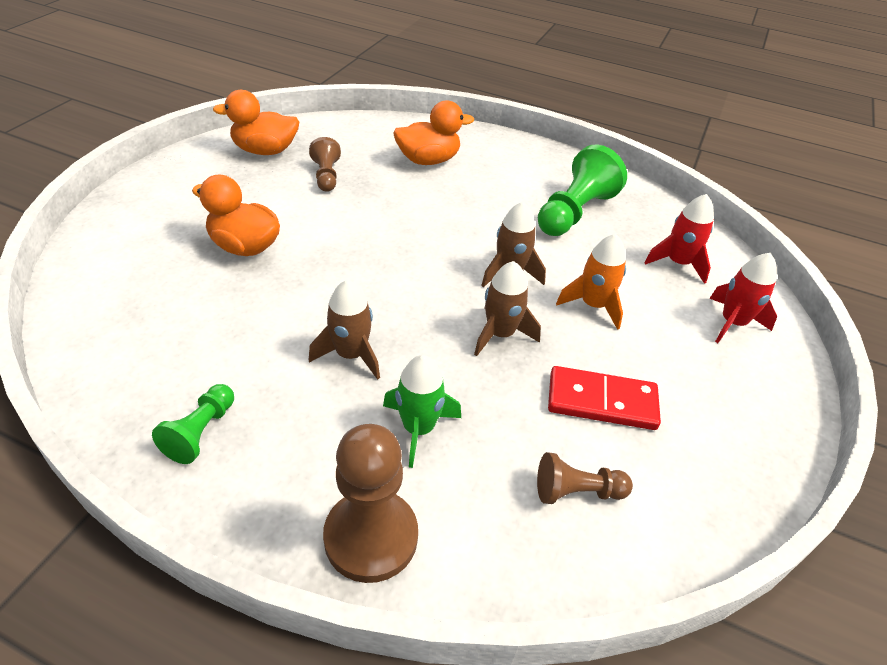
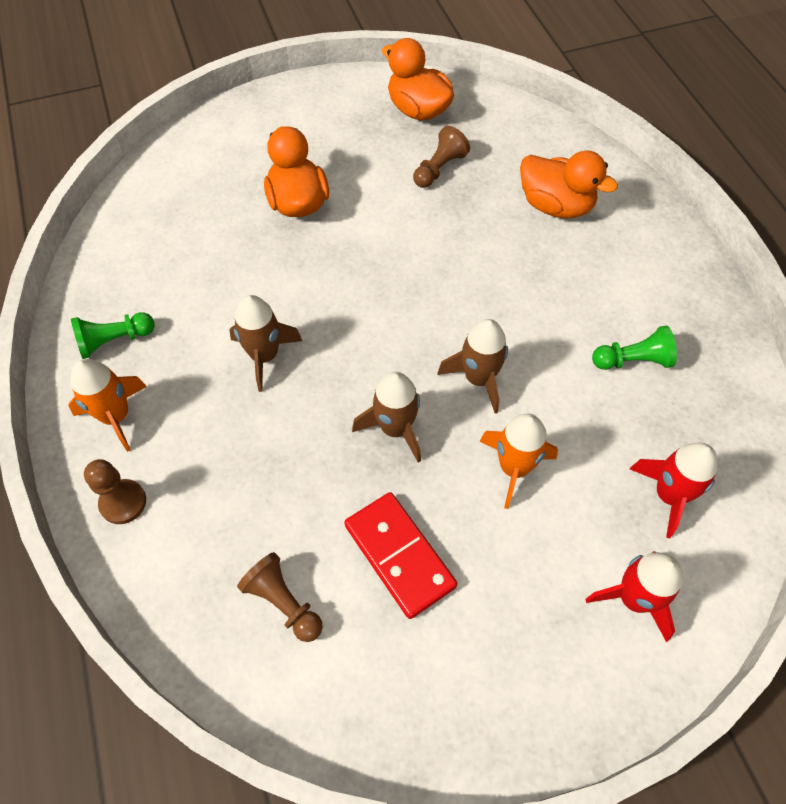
camera: 50 degrees right, 15 degrees up
brown pawn [323,424,418,583] -> brown pawn [84,459,146,524], size x0.56
green rocket [383,355,461,468] -> none
green pawn [538,145,627,236] -> green pawn [592,326,677,370], size x0.56
none -> orange rocket [68,359,147,452]

